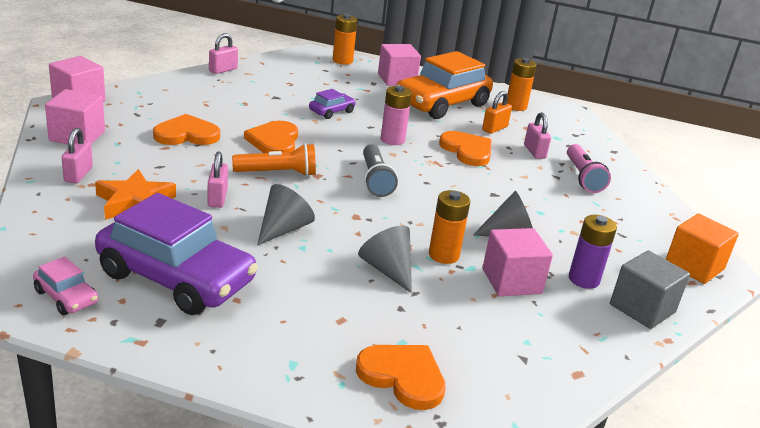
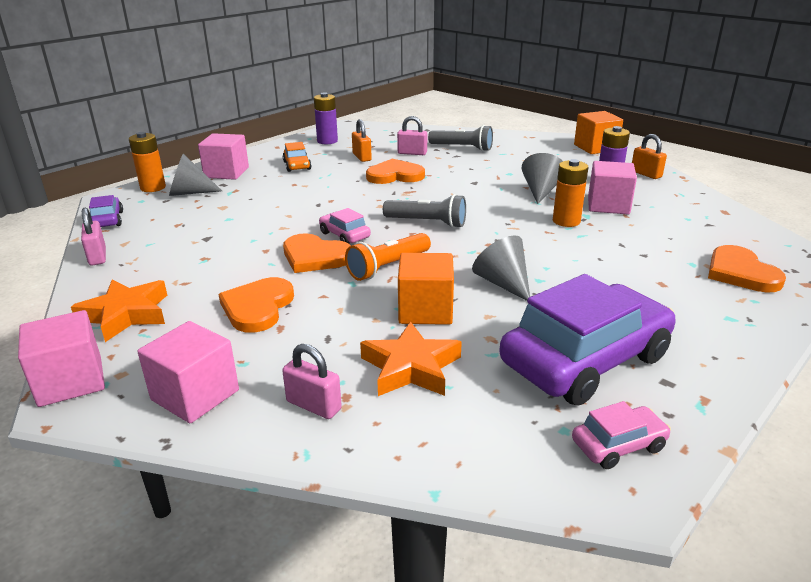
camera: 60 degrees left, 0 degrees up
pink padlock [208,151,228,208] -> orange cube [398,253,454,325]
orange flashlight [232,143,316,176] -> orange flashlight turned 150 degrees counterclockwise [345,233,431,281]
purple car [309,89,356,119] -> purple car moved to [89,195,123,227]
orange heart [356,345,446,410] -> orange heart turned 75 degrees counterclockwise [708,245,786,293]
grey cone [358,225,412,293] -> grey cone moved to [169,154,222,196]
pink battery [381,85,412,145] -> none
orange car [396,51,493,119] -> orange car [283,142,311,172], size x0.44
orange battery [507,58,537,111] -> purple battery [314,93,338,144]
pink flashlight [567,144,611,193] -> grey flashlight [428,125,493,151]
grey cube [610,250,690,329] -> orange padlock [632,134,667,179]
none -> orange star [71,279,167,342]
none -> pink car [319,208,371,244]

